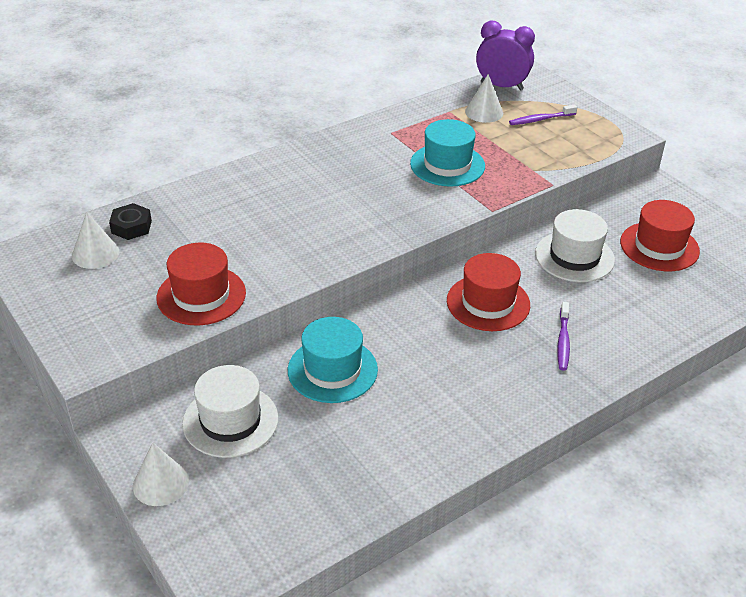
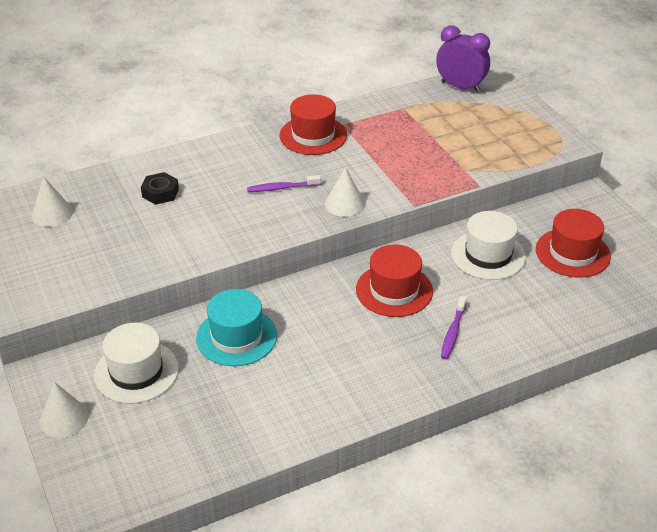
camera: 10 degrees right, 0 degrees up
black nut [109,203,152,240] -> black nut moved to [141,172,179,205]
red hat [156,243,246,325] -> red hat moved to [280,94,347,155]
turquoise hat [410,119,485,187] -> none
white cone [465,74,503,123] -> white cone moved to [325,167,365,217]
purple toothbrush [509,105,577,125] -> purple toothbrush moved to [247,175,321,192]

